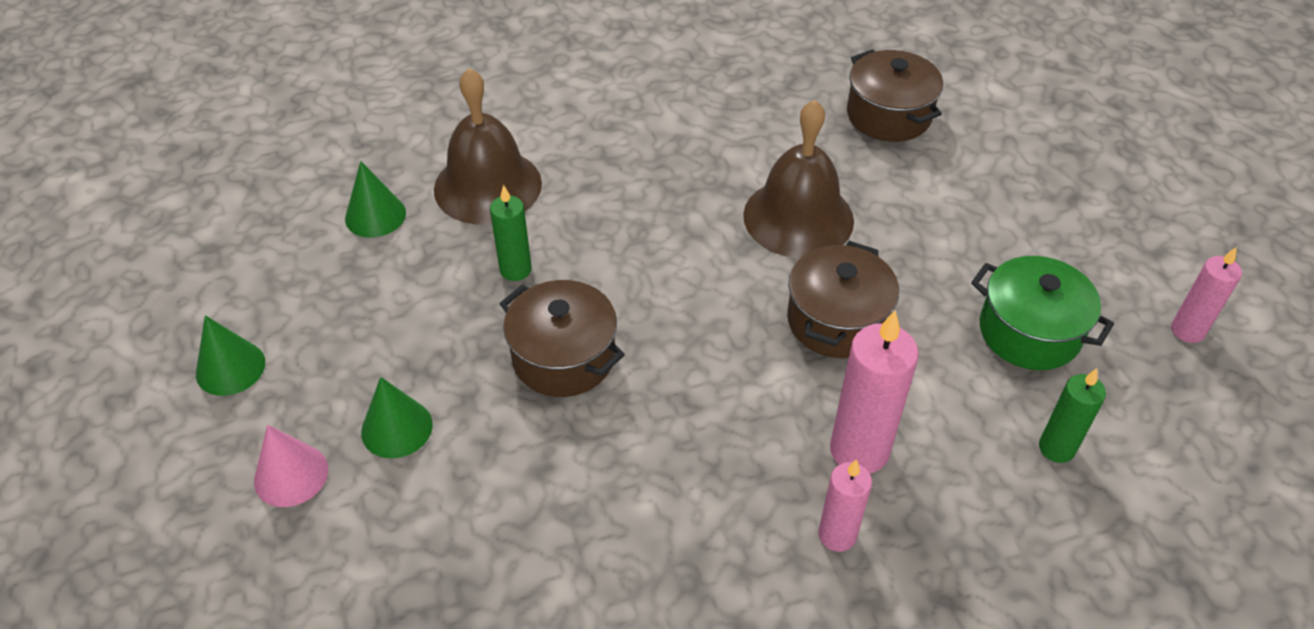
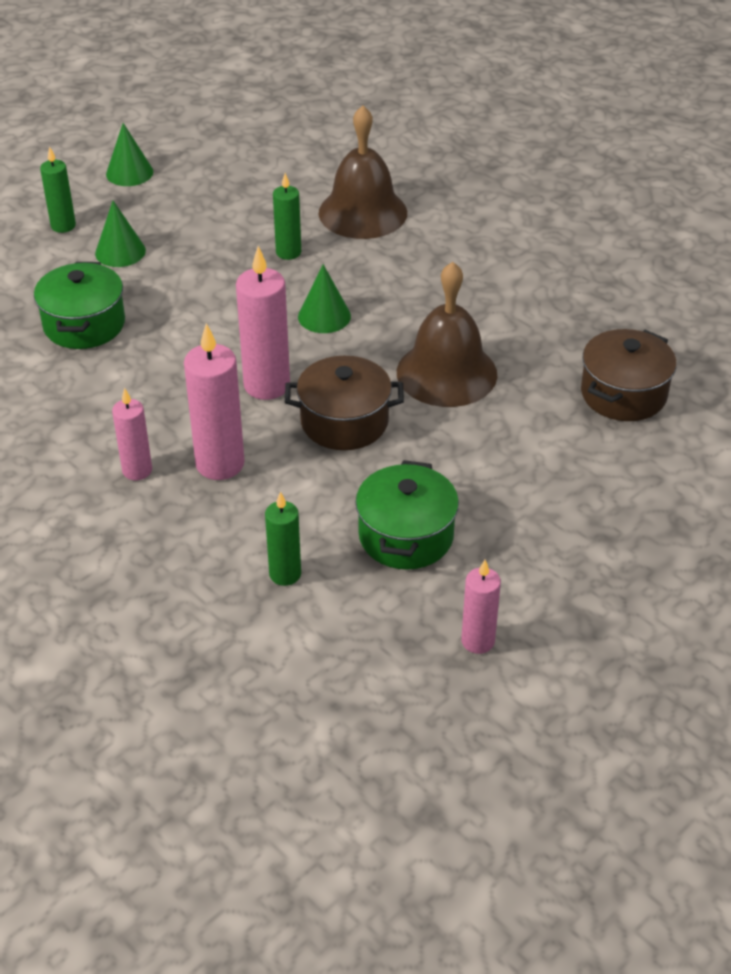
camera: 65 degrees right, 5 degrees down
pink cone [254,425,328,507] -> green candle [40,146,76,233]
green cone [345,161,406,238] -> green cone moved to [298,264,351,333]
brown pot [500,280,625,397] -> none
none -> green pot [34,262,125,349]
none -> pink candle [236,246,290,400]

